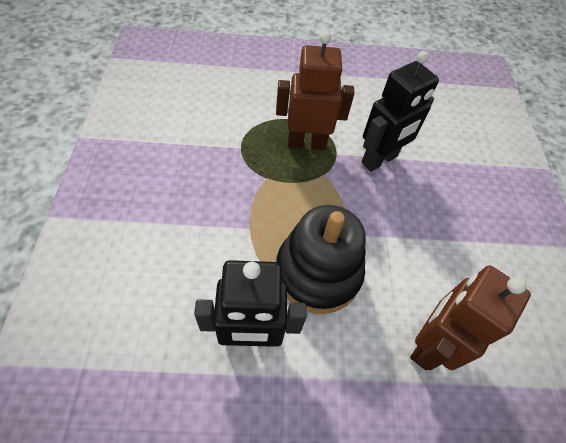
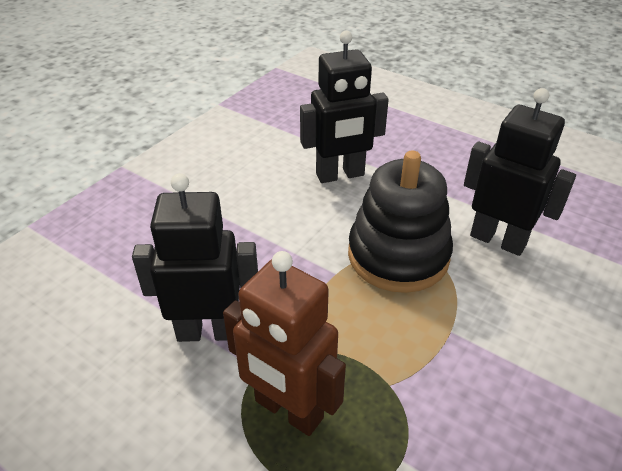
camera: 140 degrees left, 15 degrees down
brown robot [410,266,531,371] -> black robot [300,31,389,183]

